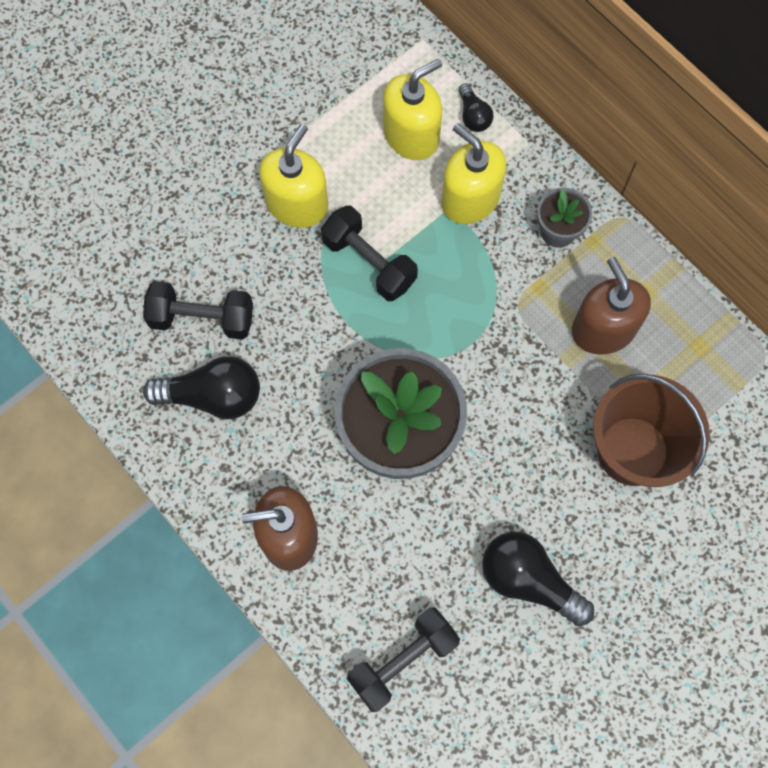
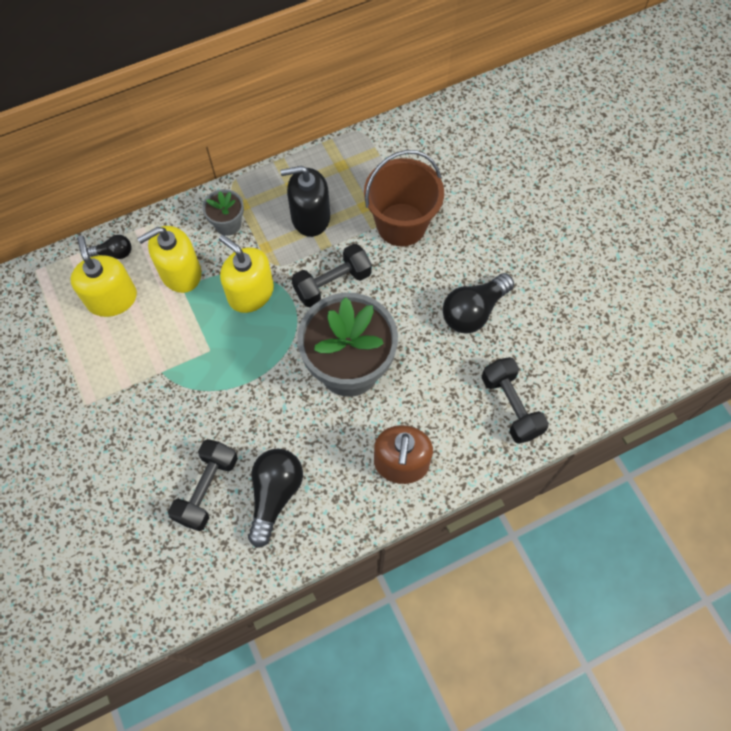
camera: 75 degrees left, 5 degrees down
yellow soap dispenser [259,124,328,228] -> yellow soap dispenser moved to [219,235,274,313]
black dumbbell [321,205,418,301] -> black dumbbell moved to [291,244,372,307]
brown soap dispenser [572,257,651,355] -> black soap dispenser [280,166,330,237]

